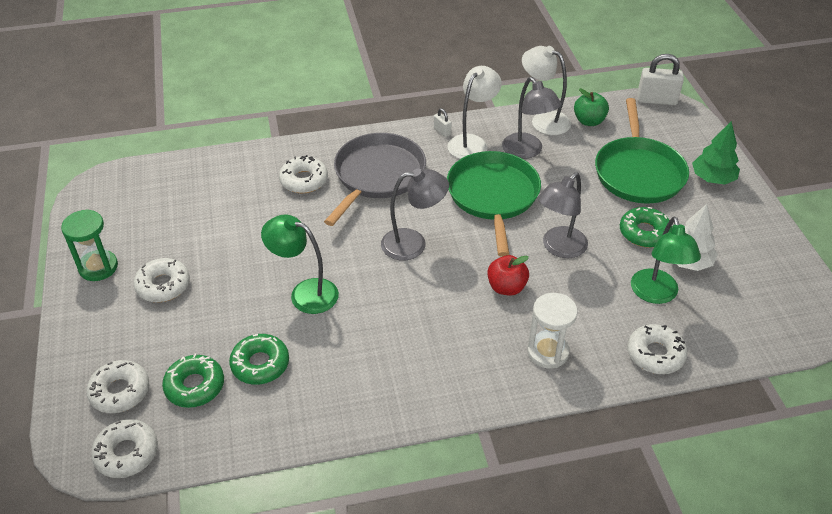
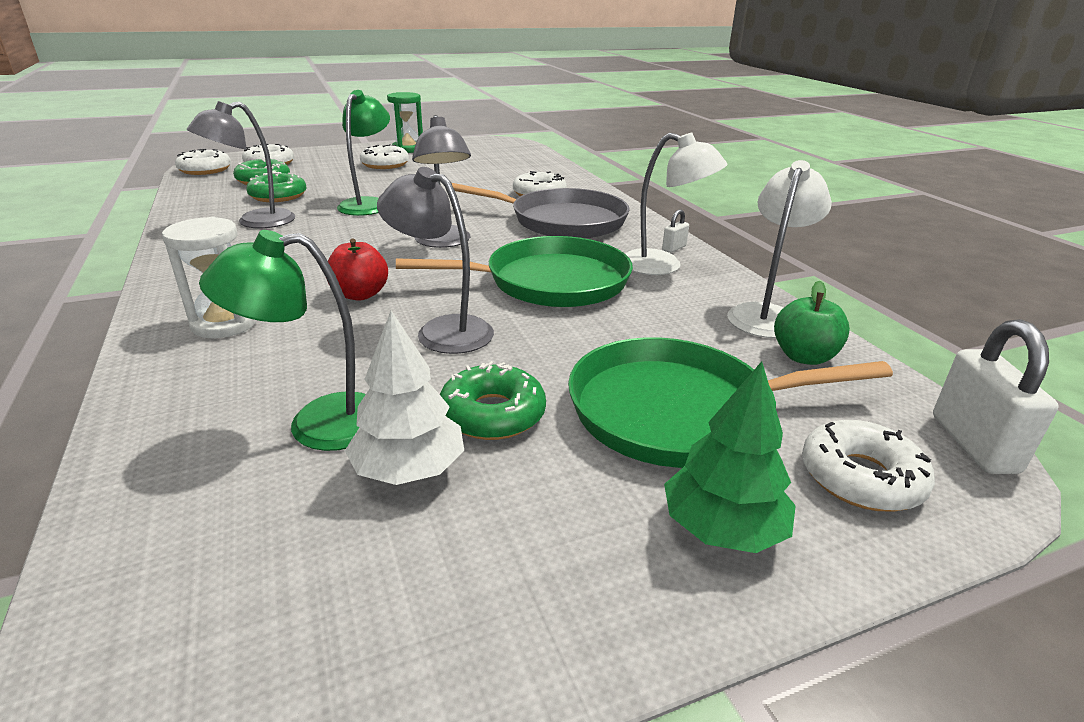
camera: 80 degrees right, 15 degrees down
grey lamp [502,77,561,159] -> grey lamp moved to [187,101,295,228]
white donut [627,324,688,374] -> white donut moved to [802,420,935,511]

